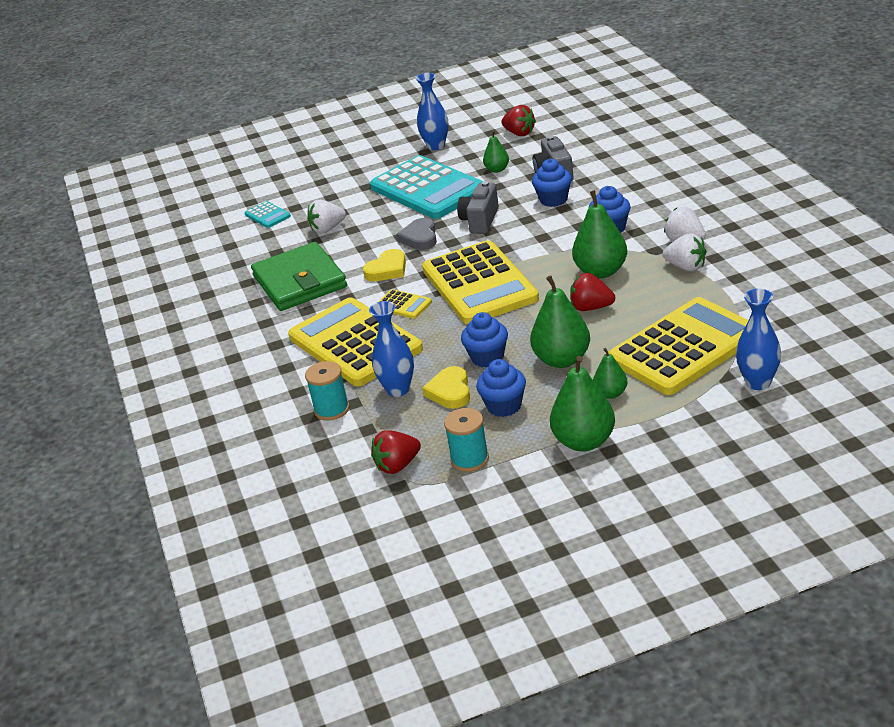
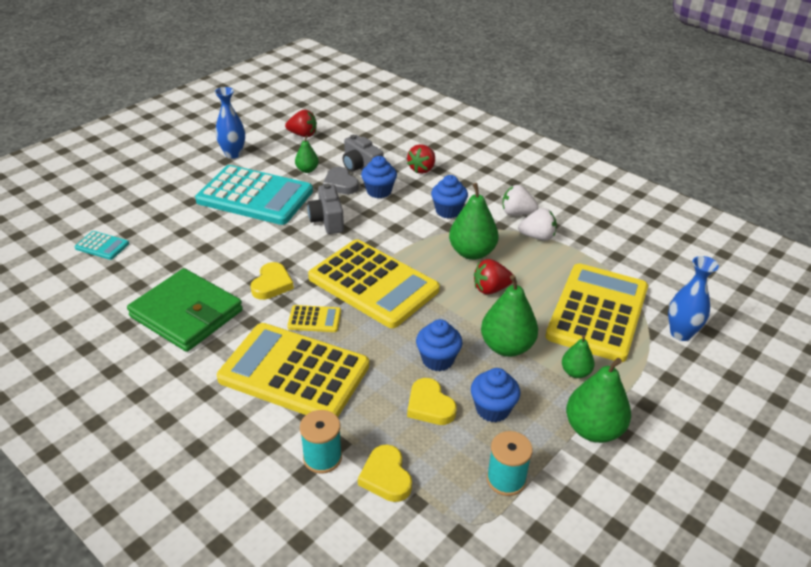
camera: 35 degrees left, 5 degrees up
white strawberry [307,200,346,233] -> none
blue vase [369,301,414,397] -> none
red strawberry [371,430,421,474] -> red strawberry moved to [407,144,435,174]
grey heart [397,218,437,250] -> grey heart moved to [323,167,359,194]
none -> yellow heart [358,445,412,502]

